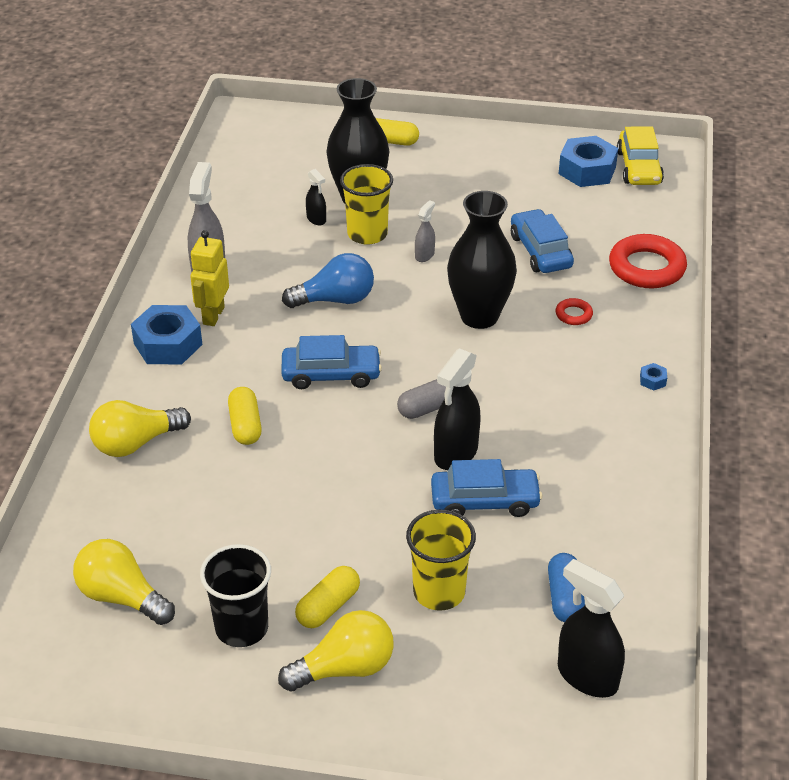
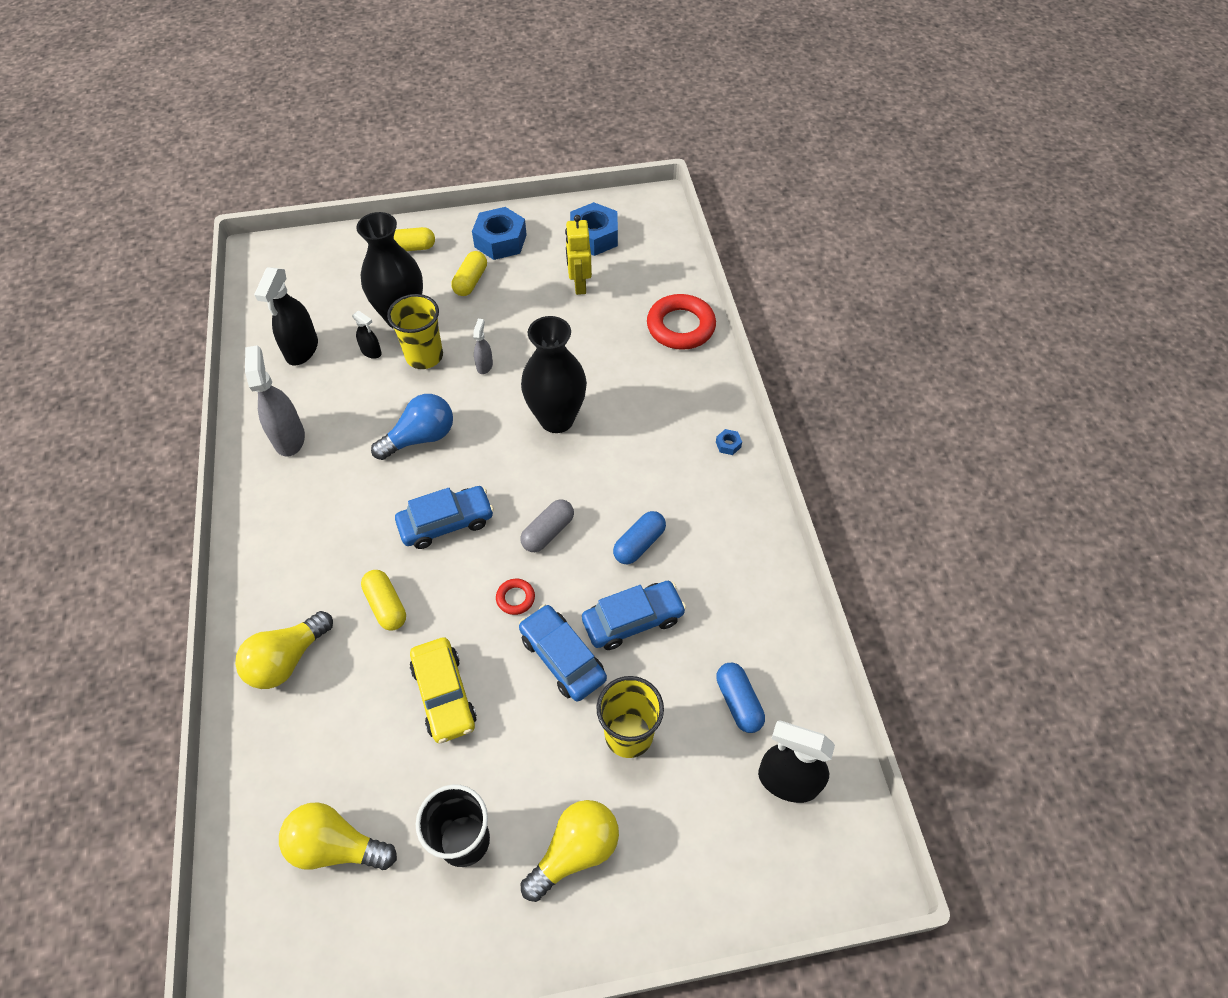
camera: 20 degrees left, 15 degrees up
blue nut [131,305,202,364] -> blue nut moved to [472,207,527,260]
yellow robot [190,230,229,326] -> yellow robot moved to [565,215,592,295]
yellow capsule [295,566,360,628] -> yellow capsule moved to [451,251,487,296]
black spray bottle [434,348,481,470] -> black spray bottle moved to [254,267,318,365]
blue car [511,209,574,273] -> blue car moved to [519,604,607,701]
red ring [555,298,593,325] -> red ring moved to [496,579,535,615]
yellow car [617,126,664,185] -> yellow car moved to [410,637,477,743]
none -> blue capsule [613,511,666,564]

